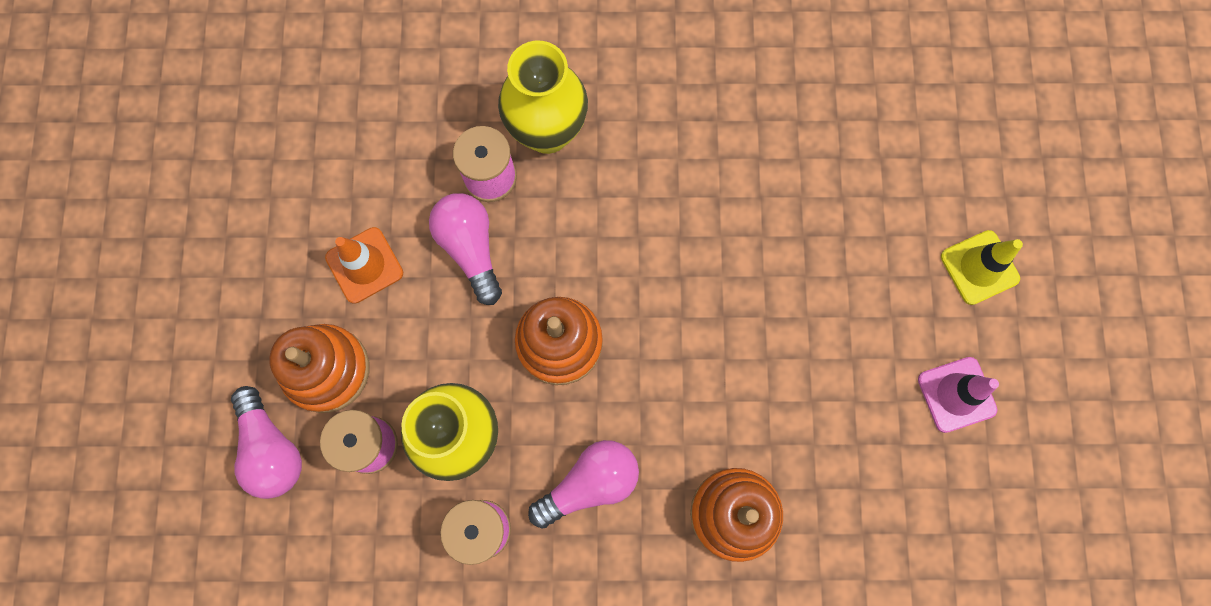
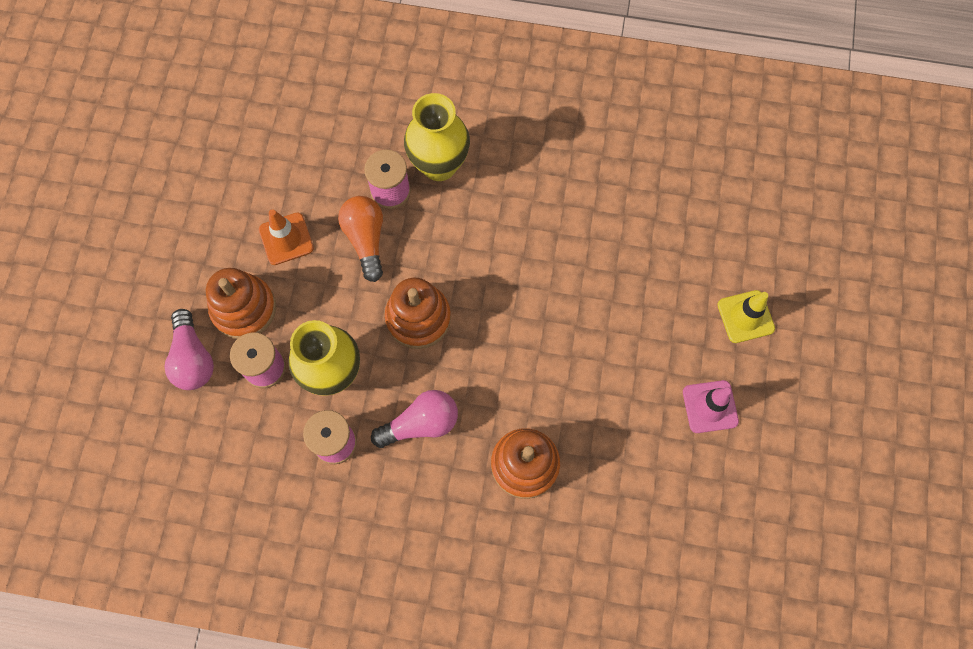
camera: 10 degrees right, 5 degrees down
pink light bulb [429,193,502,305] -> orange light bulb [338,196,383,282]

